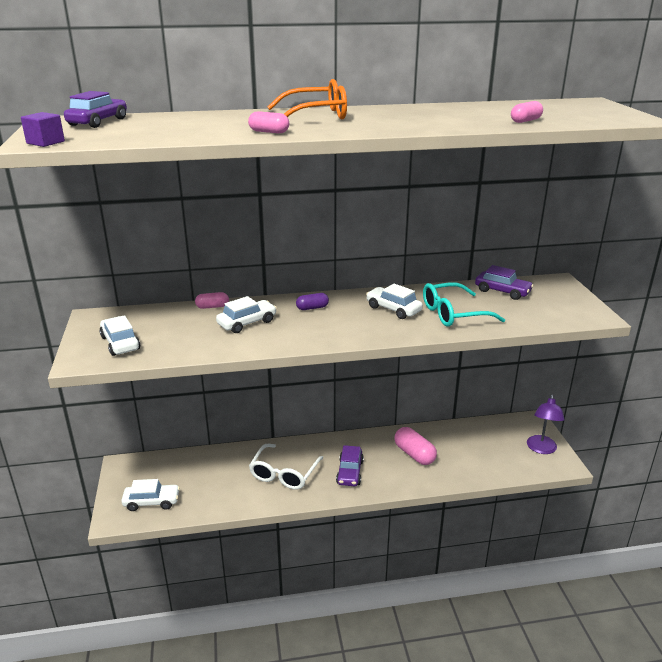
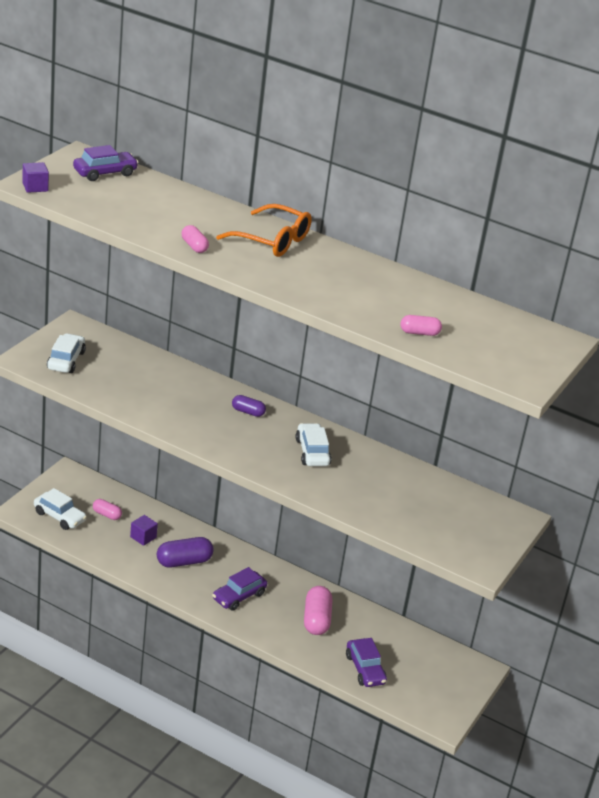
camera: 35 degrees right, 5 degrees up
pink capsule [195,292,229,309] -> pink capsule moved to [93,499,122,520]
white car [216,296,277,333] -> none
white glasses [249,444,323,490] -> purple capsule [157,537,214,568]
turquoise glasses [423,282,505,327] -> none
purple car [475,265,534,300] -> purple car moved to [346,638,387,687]
purple lamp [527,394,564,454] -> none
none -> purple cube [130,515,158,546]

